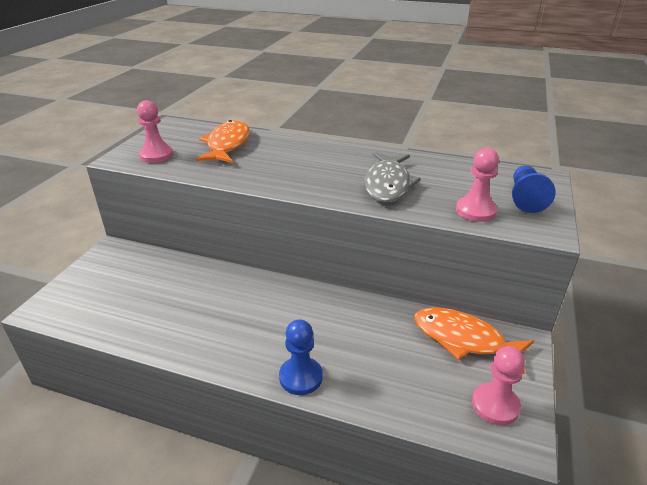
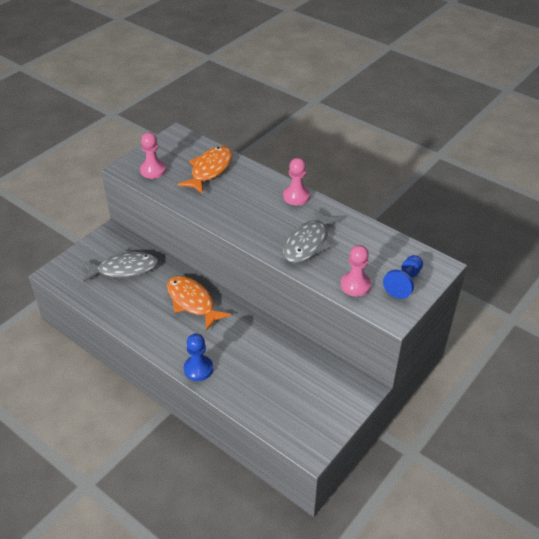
camera: 20 degrees right, 10 degrees up
orange fish [414,307,534,373] -> orange fish moved to [167,276,231,331]
pink pawn [472,346,525,425] -> pink pawn moved to [283,158,310,205]
none -> grey fish [83,250,159,282]

